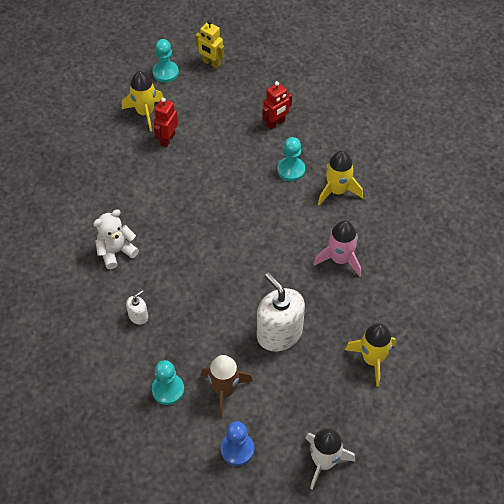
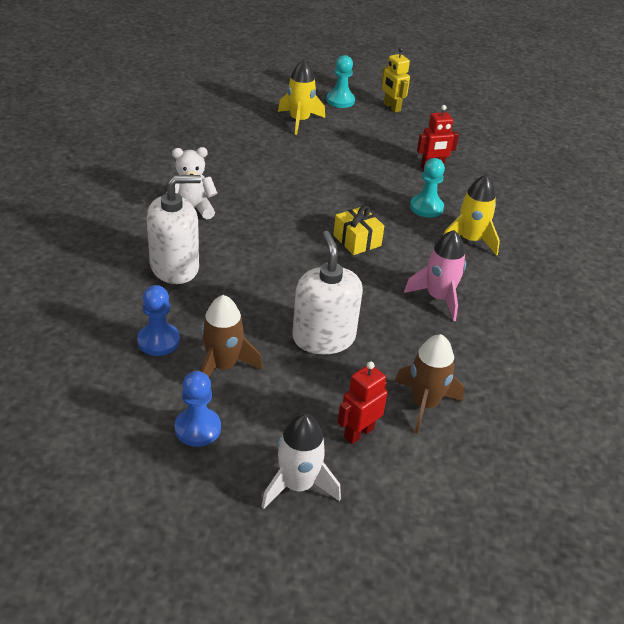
camera: 20 degrees right, 15 degrees down
white soap dispenser [126,290,148,325] -> white soap dispenser [147,175,201,284], size x2.19
turquoise pawn [152,360,184,405] -> blue pawn [137,285,180,356]
red robot [154,98,178,147] -> red robot moved to [337,361,387,444]
yellow rocket [345,323,396,387] -> brown rocket [394,334,464,434]
none -> yellow gift [333,205,384,255]

